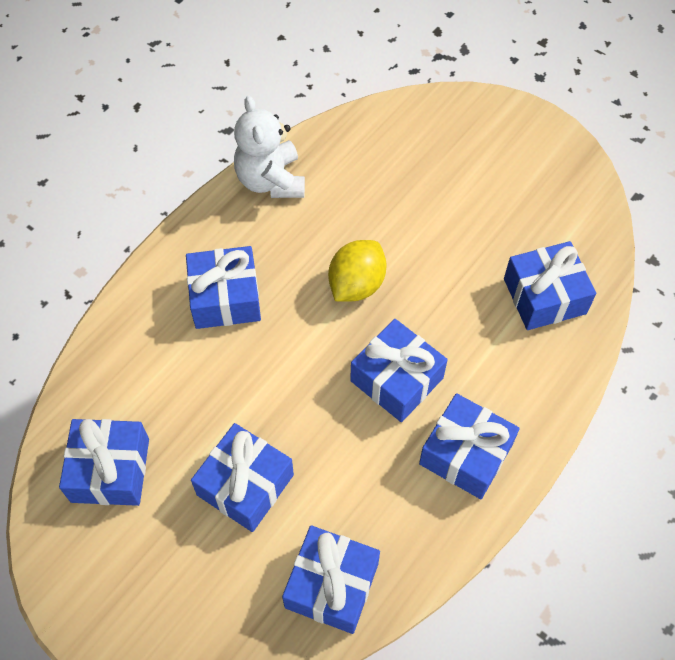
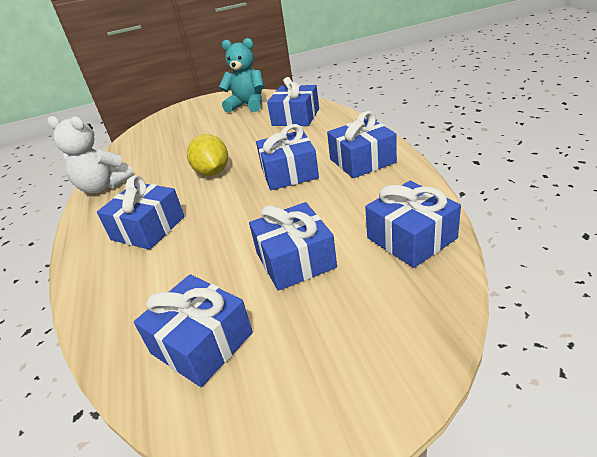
camera: 50 degrees left, 25 degrees down
none -> turquoise teddy bear [219,38,264,113]

